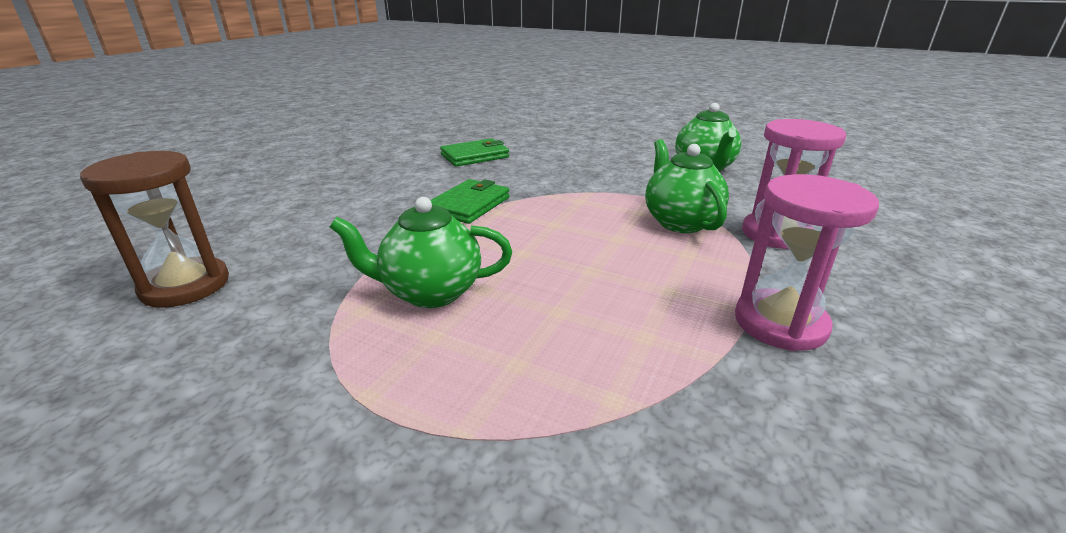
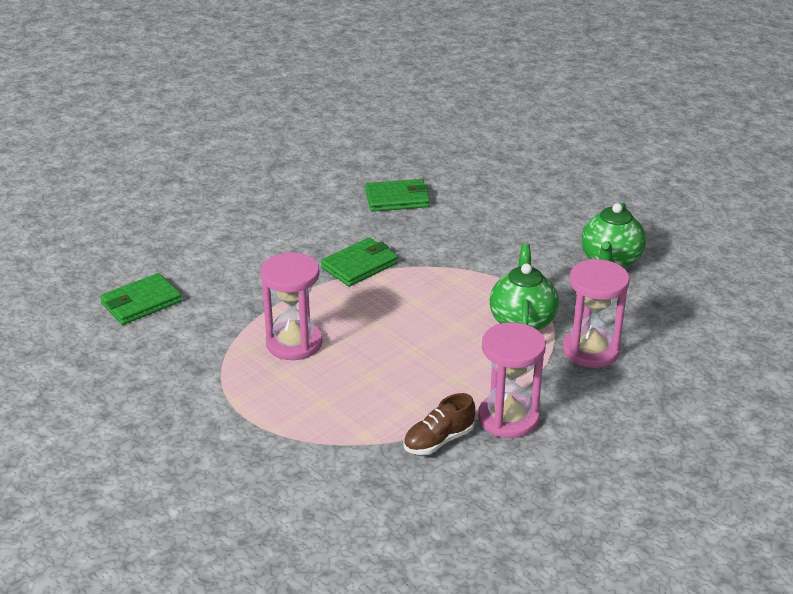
camera: 20 degrees right, 5 degrees up
brown hourglass [80,151,229,308] -> green wallet [100,273,182,325]
green teapot [330,197,512,308] -> pink hourglass [260,253,323,360]
none -> brown shoe [403,393,475,455]

